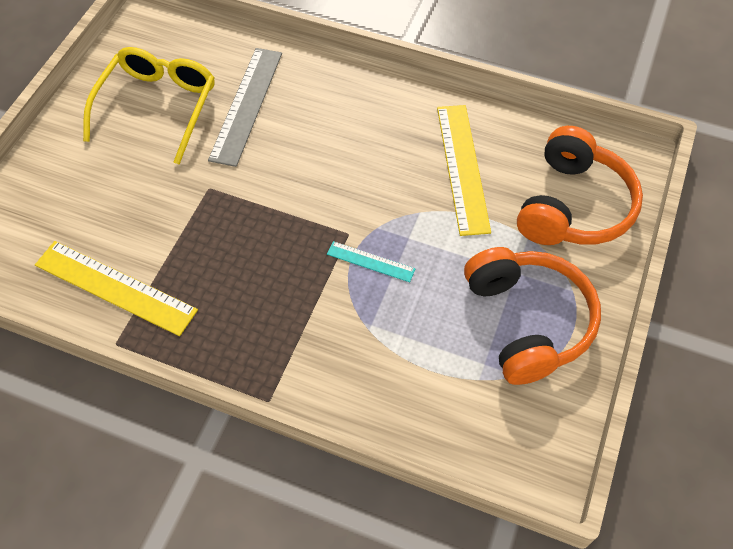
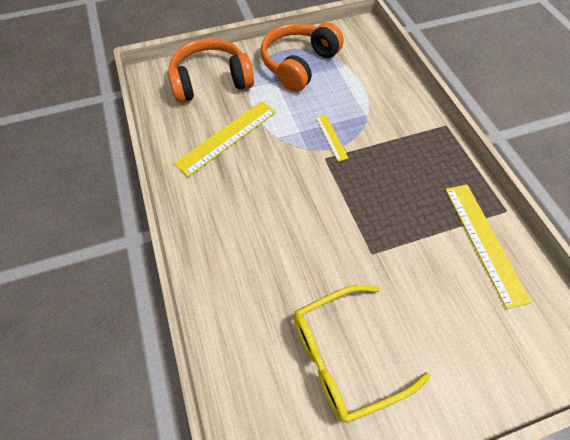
camera: 130 degrees left, 0 degrees up
grey ruler [208,48,282,167] -> none
turquoise ruler [327,241,415,282] -> yellow ruler [316,115,349,161]

